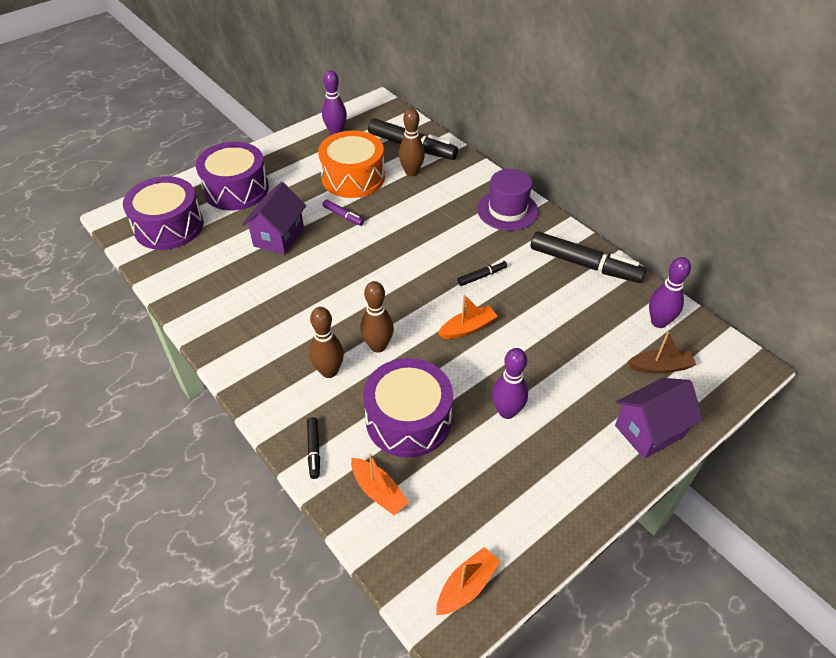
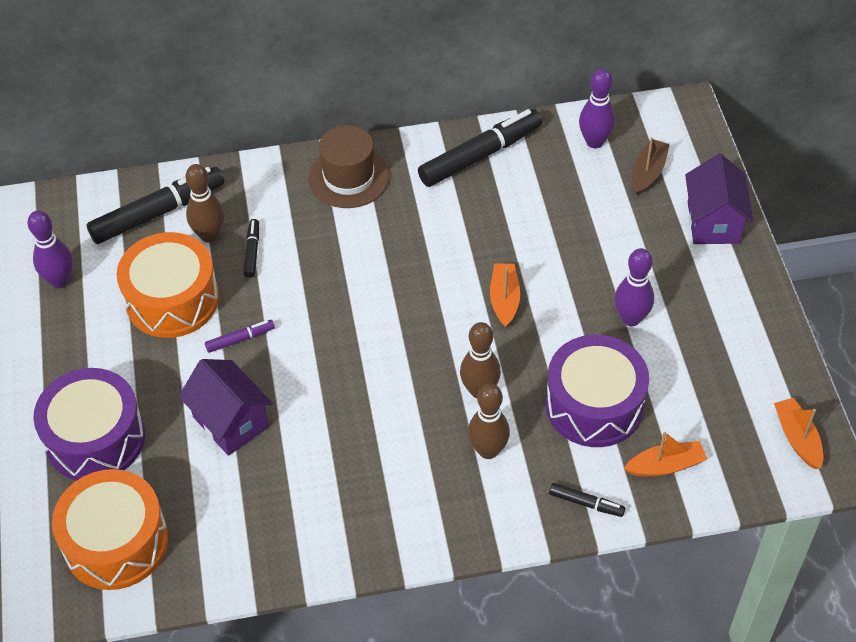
camera: 60 degrees left, 5 degrees up
purple drum [123,176,203,250] -> orange drum [52,469,168,590]
black marker [457,261,507,286] -> black marker moved to [244,219,259,278]
purple hat [477,169,539,231] -> brown hat [308,125,390,208]

